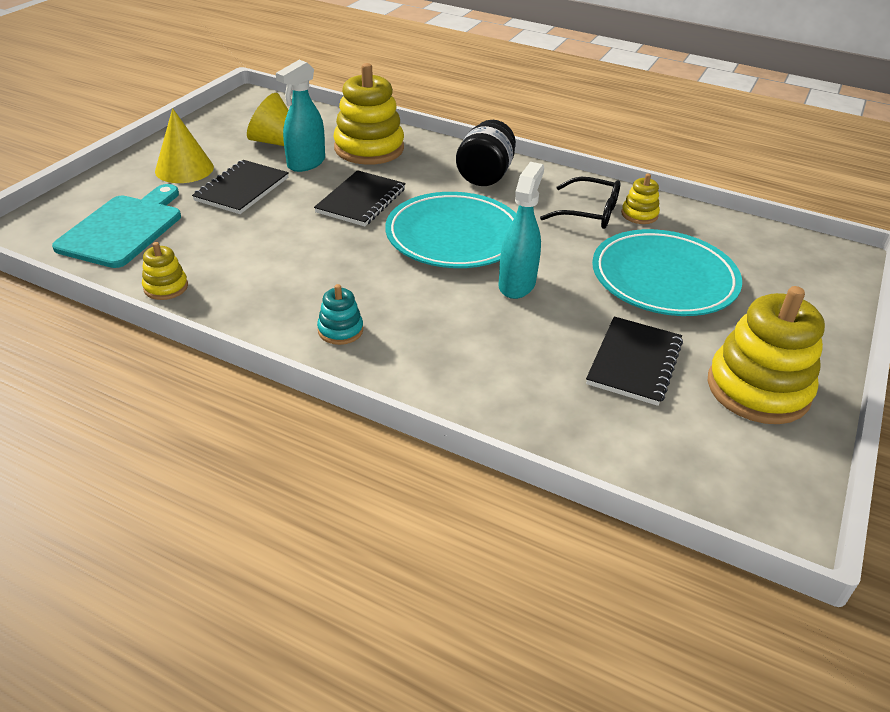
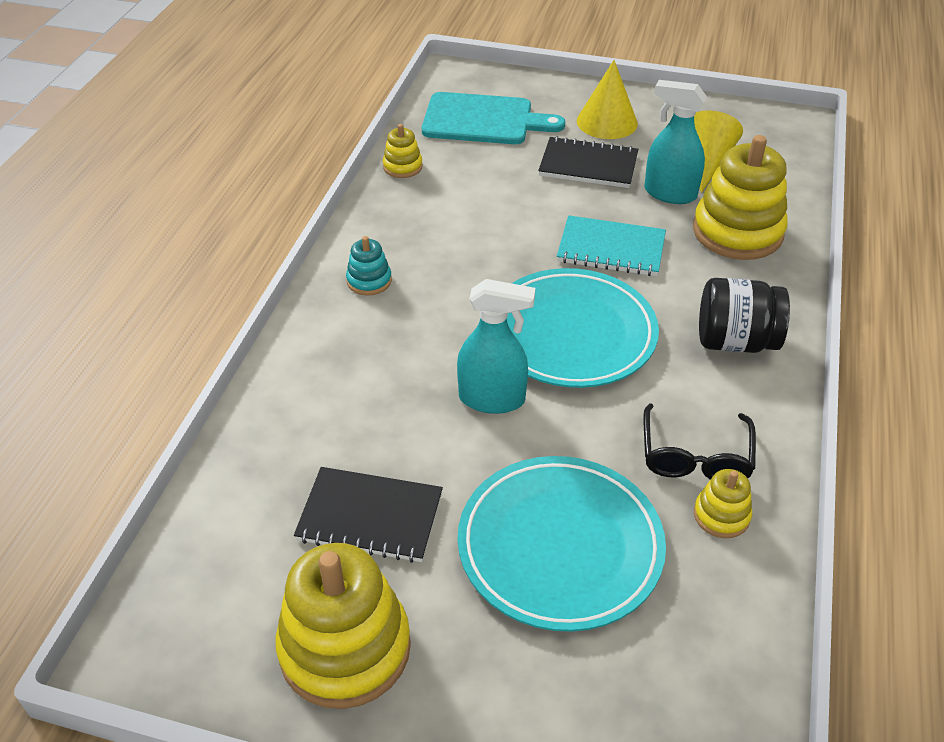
camera: 80 degrees right, 5 degrees up
black notebook [314,170,406,226] -> turquoise notebook [557,215,666,276]

